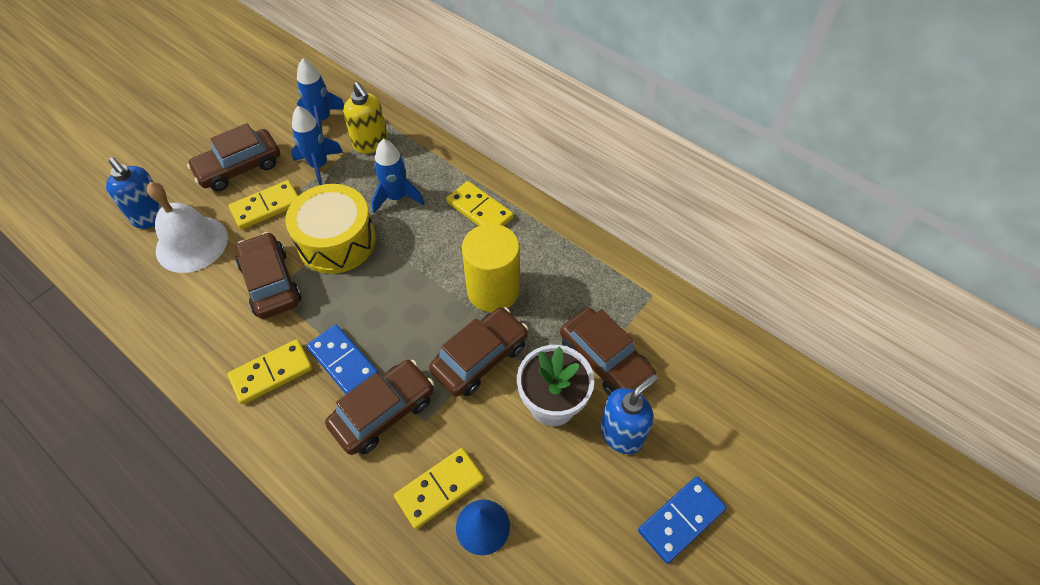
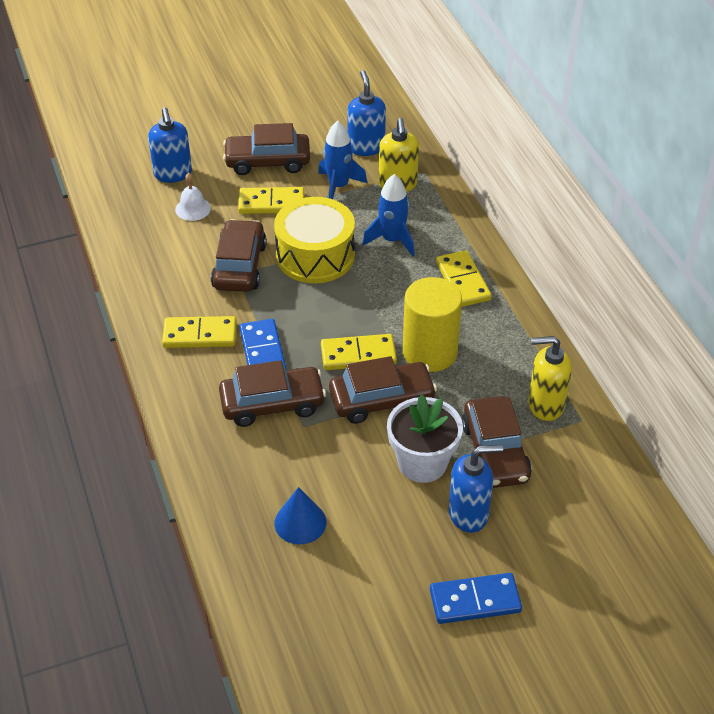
camera: 30 degrees right, 10 degrees down
white bell [147,182,228,273] -> white bell [175,173,211,221], size x0.52
blue rocket [297,58,344,131] -> blue soap dispenser [347,70,386,156]
yellow domino [394,448,484,529] -> yellow domino moved to [321,334,397,370]
none -> yellow soap dispenser [528,336,572,421]

